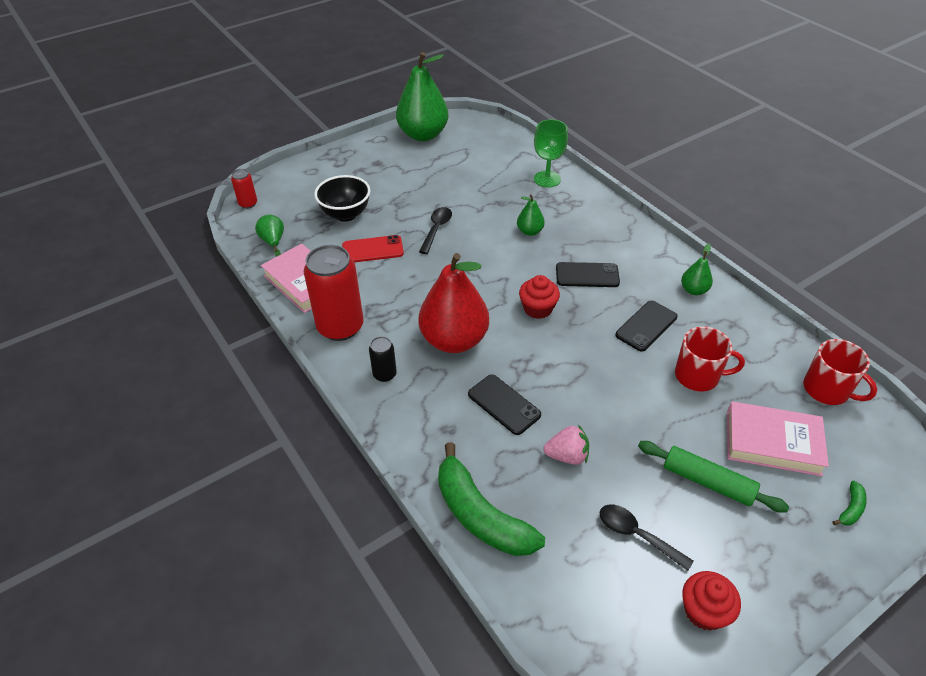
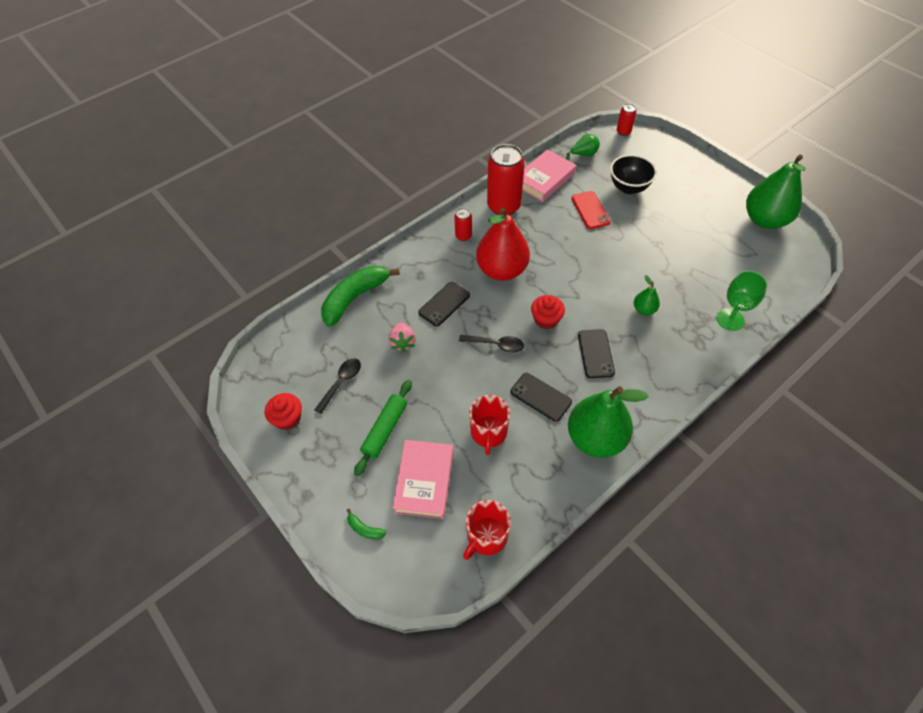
camera: 85 degrees right, 10 degrees up
black can [369,336,397,382] -> red can [454,208,472,241]
black spoon [419,207,452,254] -> black spoon moved to [459,335,524,353]
green pear [681,244,713,295] -> green pear [568,386,649,458], size x2.18

